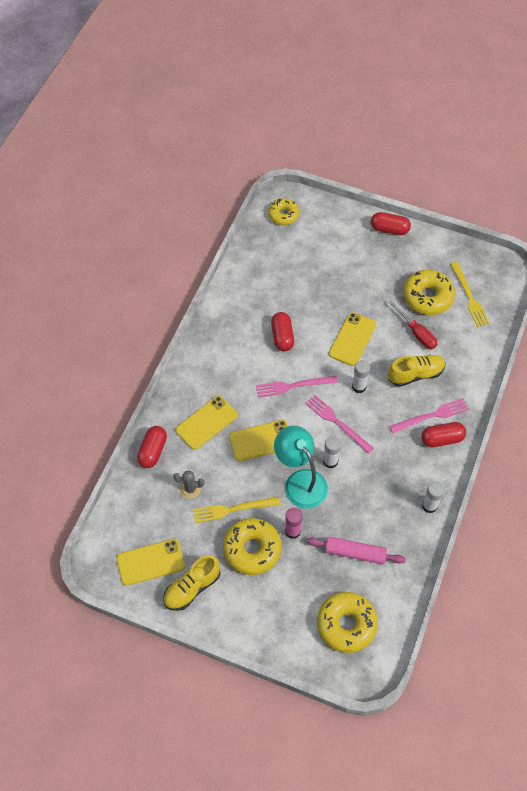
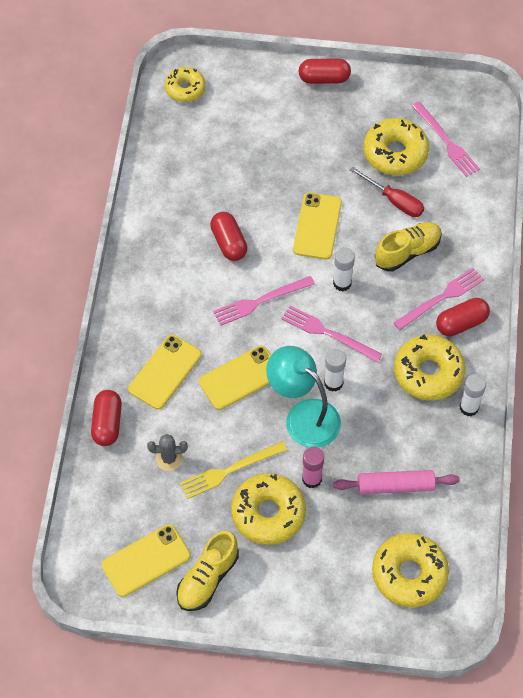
camera: 15 degrees left, 0 degrees up
yellow fork [450,262,490,327] -> pink fork [412,102,480,177]
none -> yellow donut [394,334,466,400]

